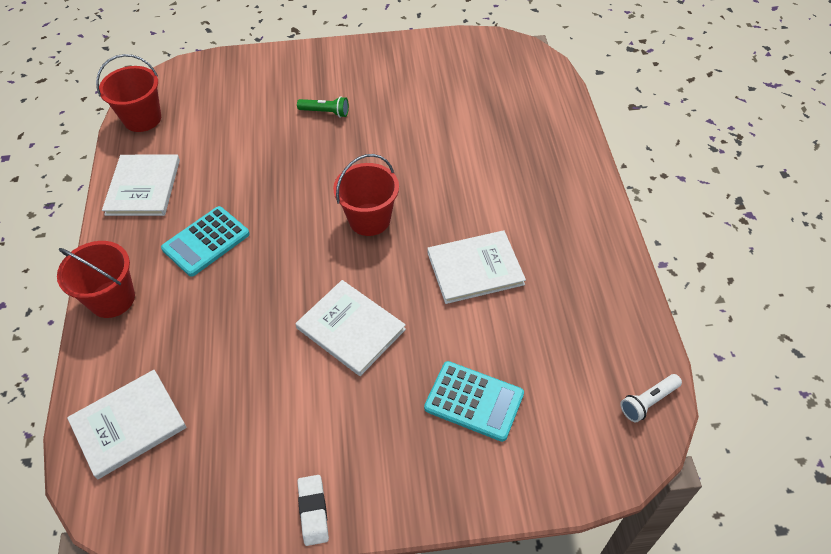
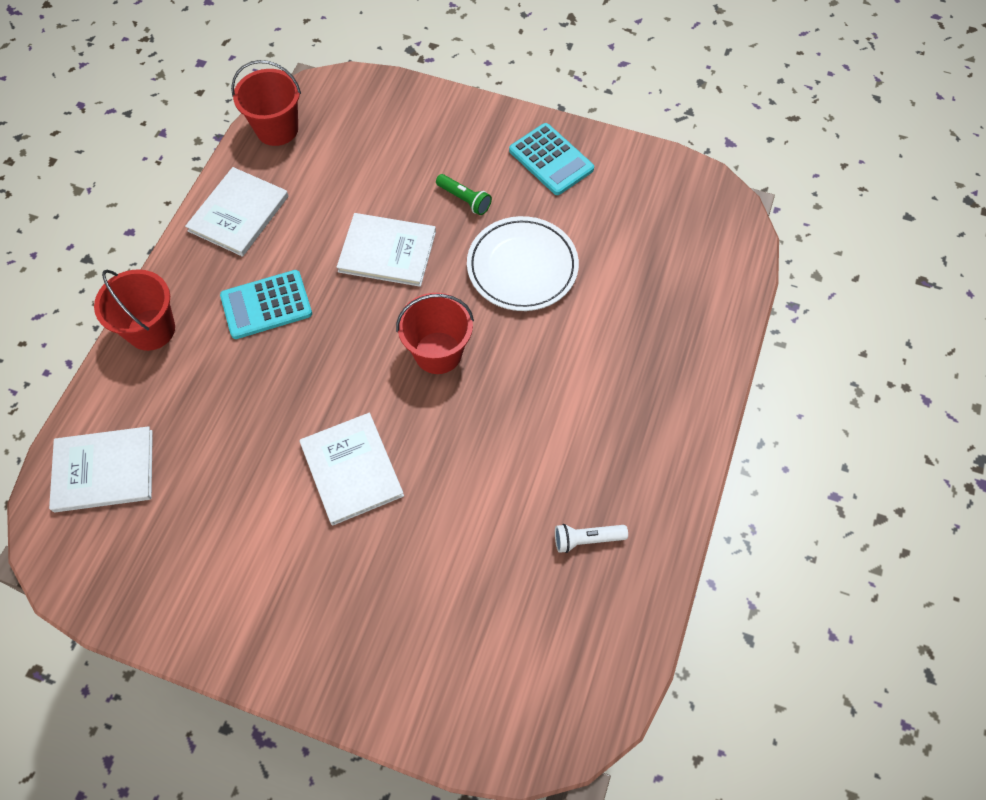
camera: 25 degrees right, 10 degrees up
white eraser [297,475,329,546] -> none
turquoise calculator [424,361,524,442] -> turquoise calculator moved to [509,123,594,195]
white book [427,230,526,304] -> white book moved to [337,213,436,287]
white flashlight [621,374,682,422] -> white flashlight moved to [555,524,628,553]
none -> white plate [467,216,579,311]

